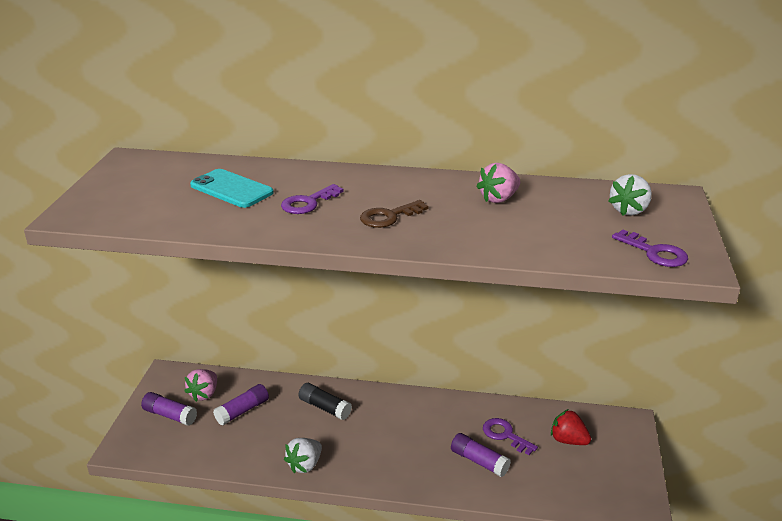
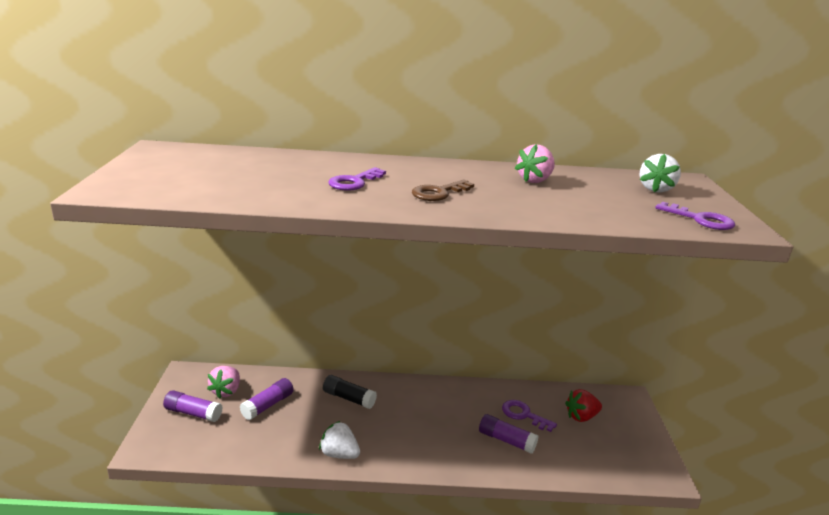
camera: 10 degrees left, 5 degrees down
turquoise phone [190,169,274,208] -> none
white strawberry [284,438,322,473] -> white strawberry turned 90 degrees clockwise [319,421,360,459]
red strawberry [551,409,591,445] -> red strawberry turned 45 degrees counterclockwise [565,389,602,422]

